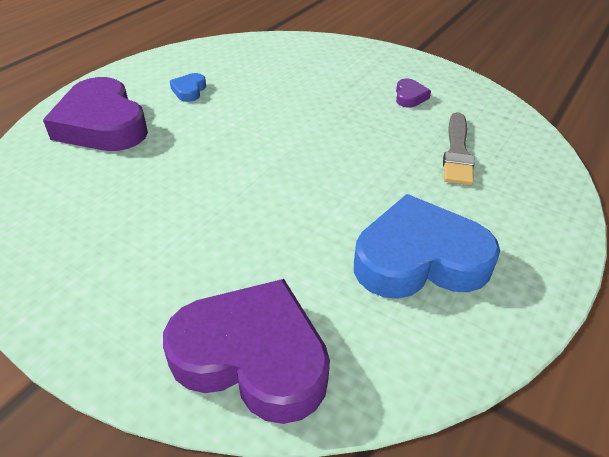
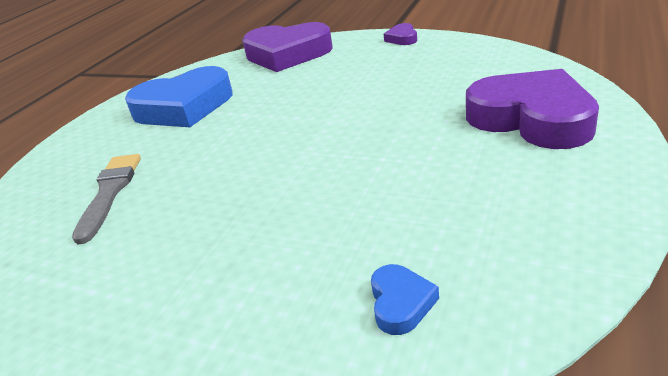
camera: 175 degrees right, 10 degrees down
blue heart [170,73,206,102] -> blue heart moved to [371,264,439,335]
purple heart [396,79,431,108] -> purple heart moved to [384,23,417,45]

